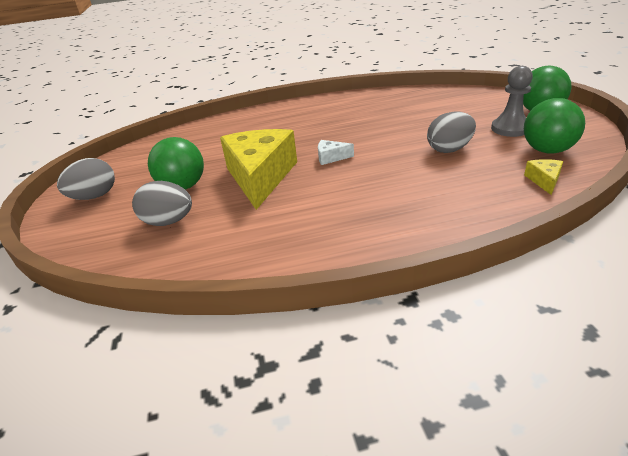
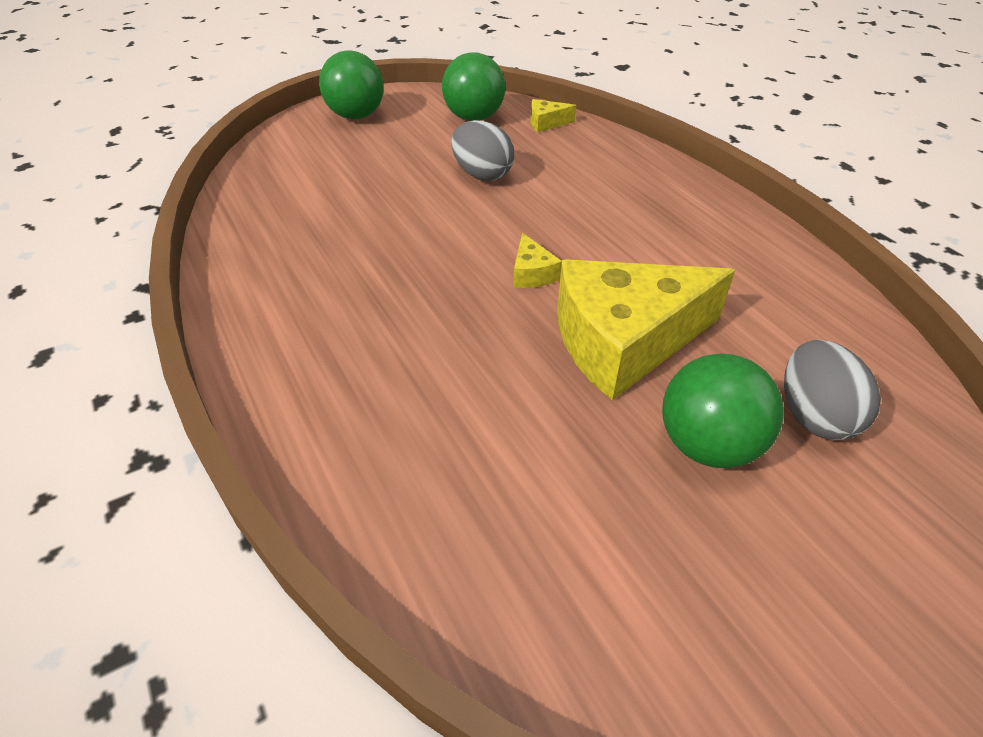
camera: 110 degrees left, 10 degrees up
grey egg [57,158,115,200] -> none
white cheese [318,140,354,165] -> yellow cheese [513,233,562,288]
grey pawn [491,66,533,137] -> none

